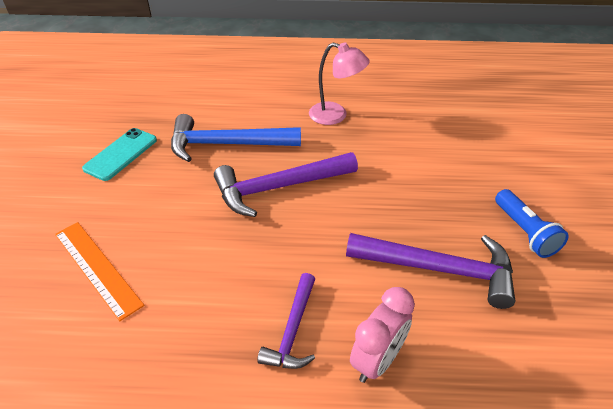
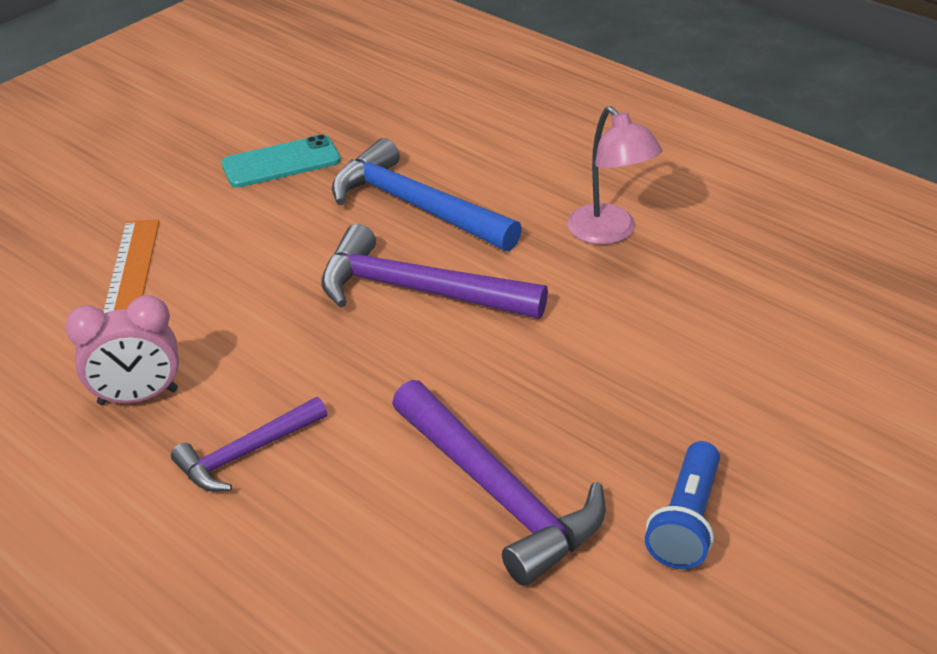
camera: 40 degrees right, 5 degrees down
pink clock [350,287,415,383] -> pink clock moved to [65,295,179,405]

